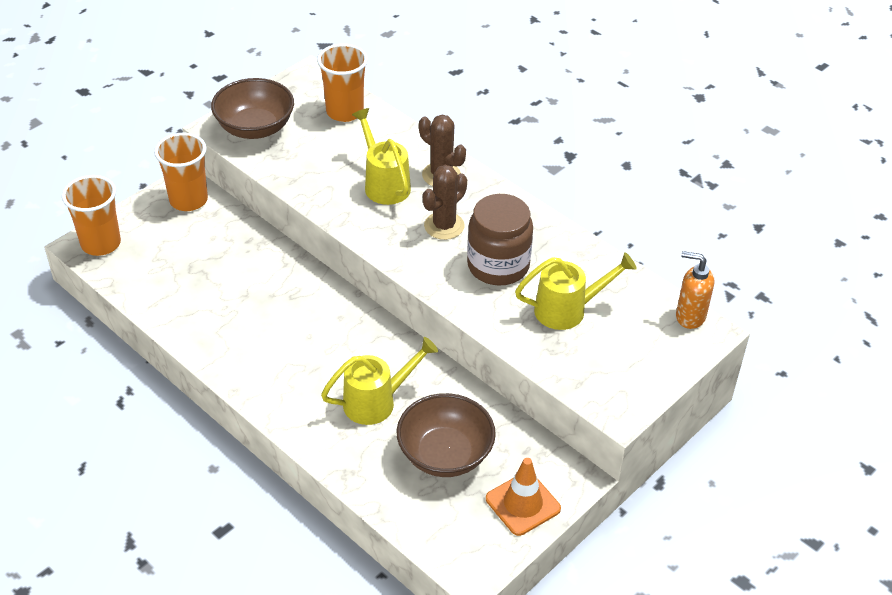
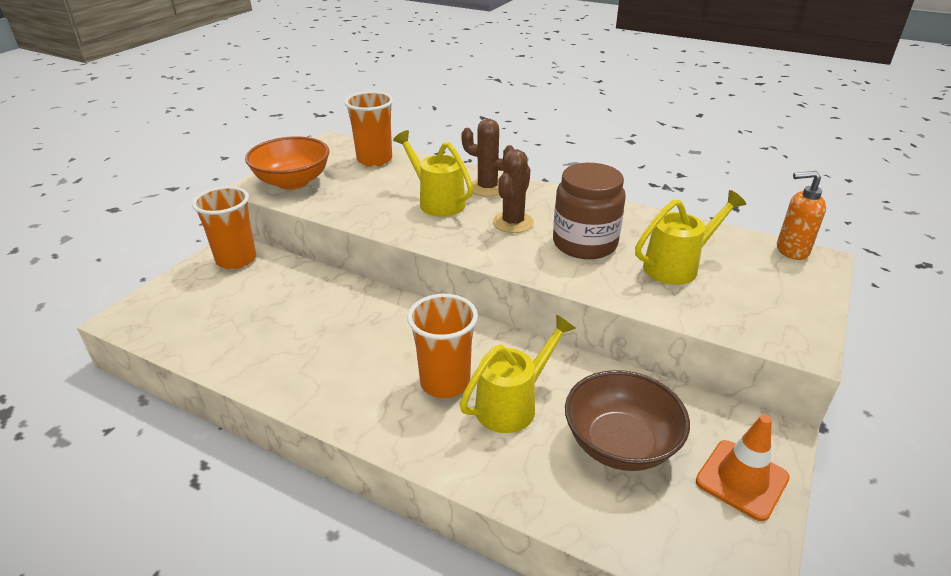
camera: 15 degrees left, 10 degrees down
orange cup [62,175,121,256] -> orange cup moved to [407,294,478,398]
brown bowl [211,78,294,139] -> orange bowl [245,136,329,190]

